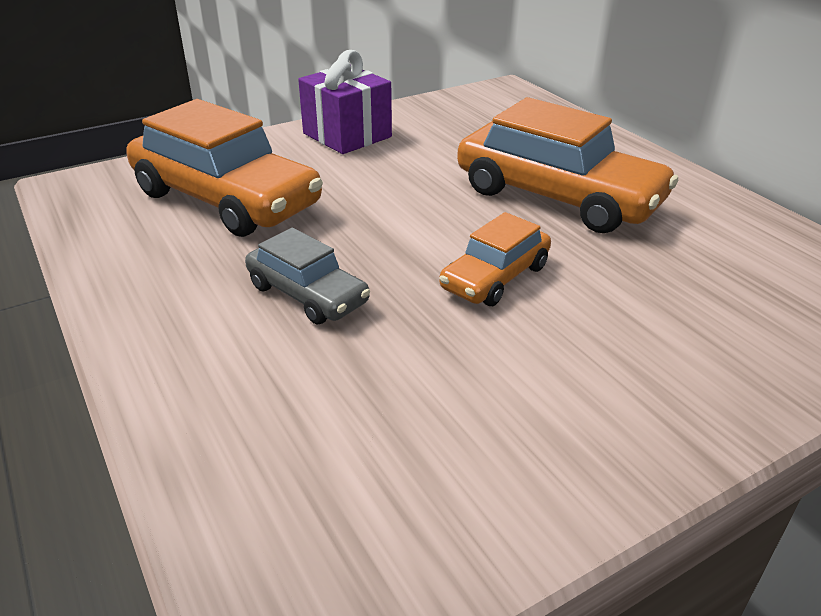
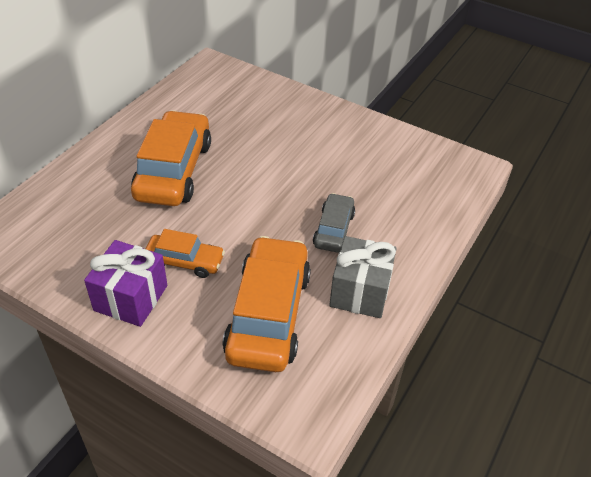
camera: 120 degrees left, 10 degrees up
orange car [439,212,551,306] -> orange car moved to [145,229,225,278]
none -> grey gift [329,236,397,318]

